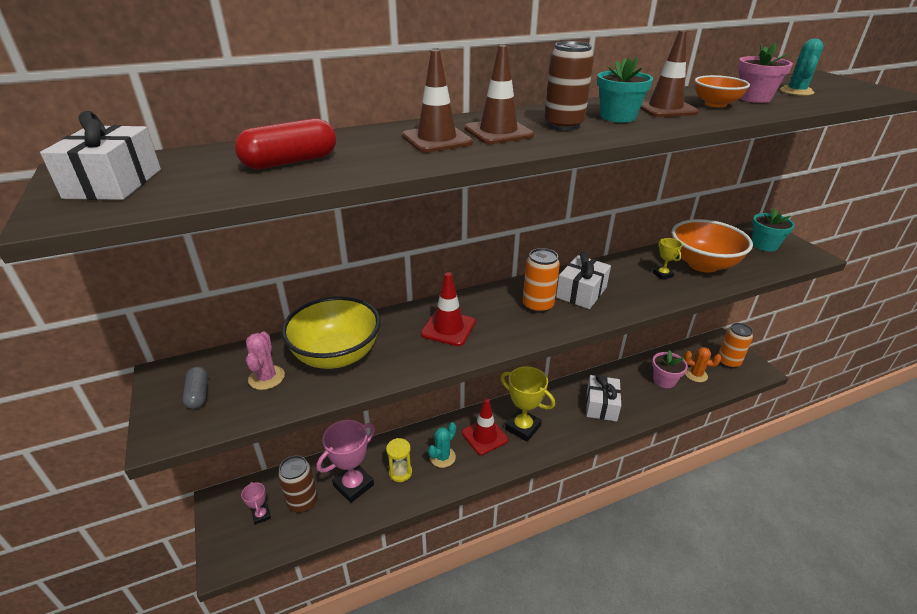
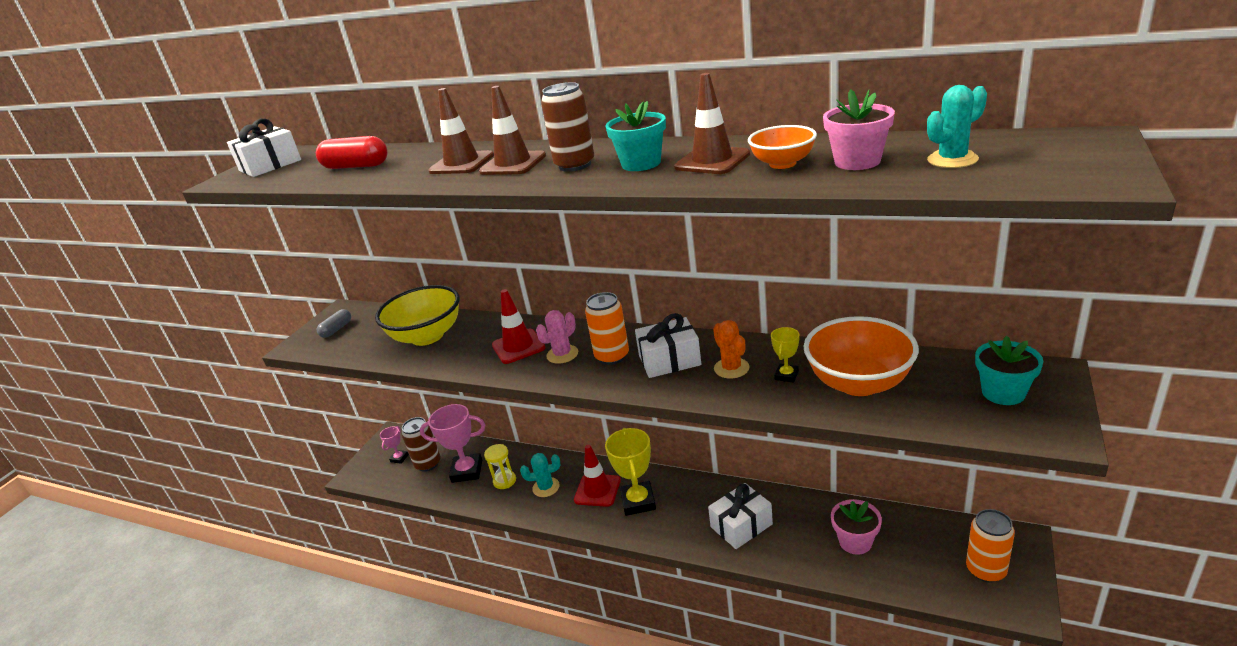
camera: 50 degrees right, 5 degrees down
pink cactus [246,331,285,390] -> pink cactus moved to [536,310,578,364]
orange cactus [684,347,721,382] -> orange cactus moved to [713,320,750,379]

